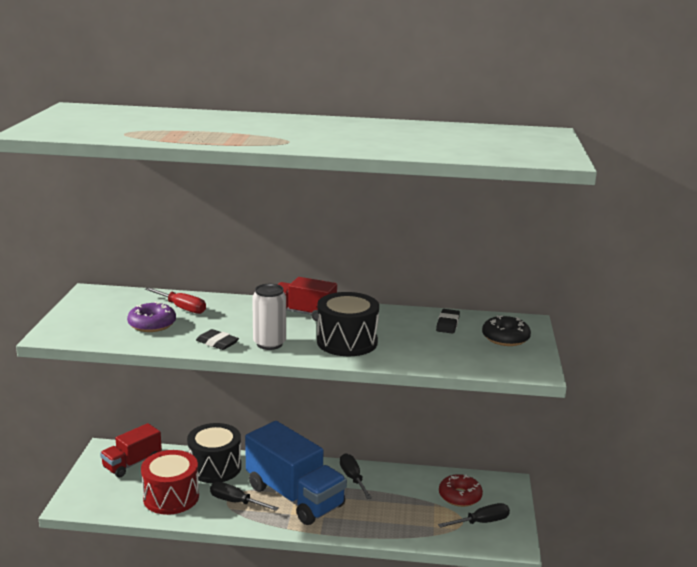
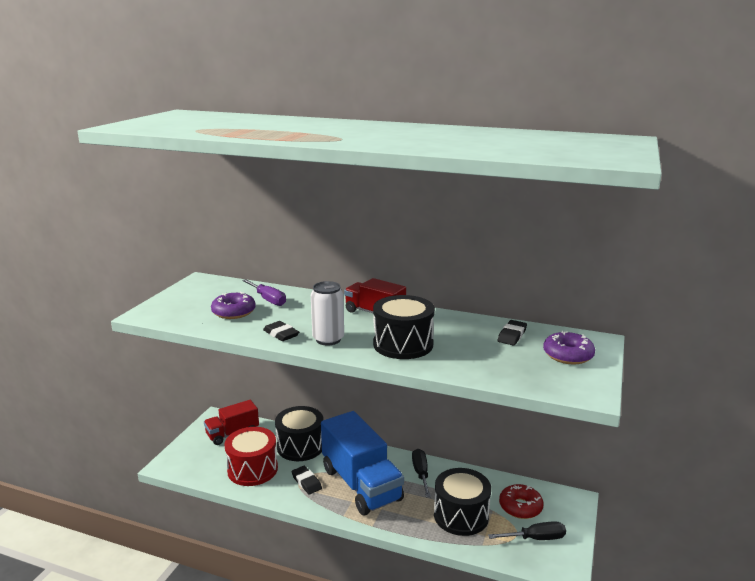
camera: 15 degrees right, 0 degrees up
red screwdriver [145,287,206,314] -> purple screwdriver [242,279,286,306]
black screwdriver [210,482,279,511] -> black eraser [292,466,322,495]
black donut [482,315,531,346] -> purple donut [543,331,595,365]
none -> black drum [434,468,491,536]

